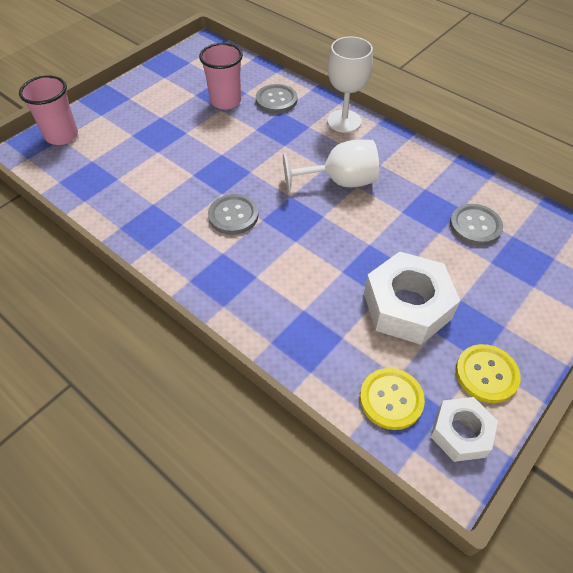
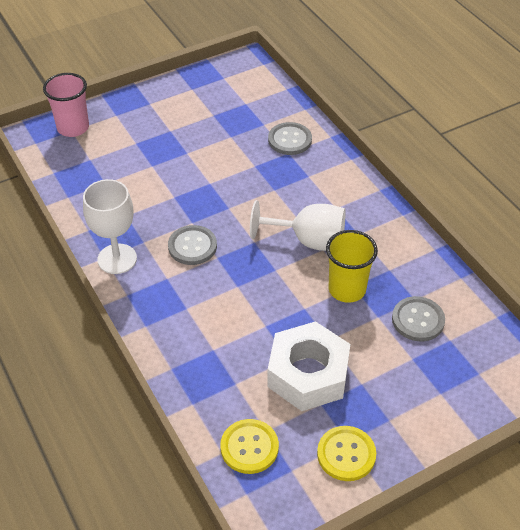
camera: 20 degrees right, 5 degrees down
pink cup [199,43,243,110] -> none
white goblet [327,36,373,133] -> white goblet moved to [83,179,137,274]
white nut [431,397,498,462] -> none
none -> yellow cup [326,230,378,303]

